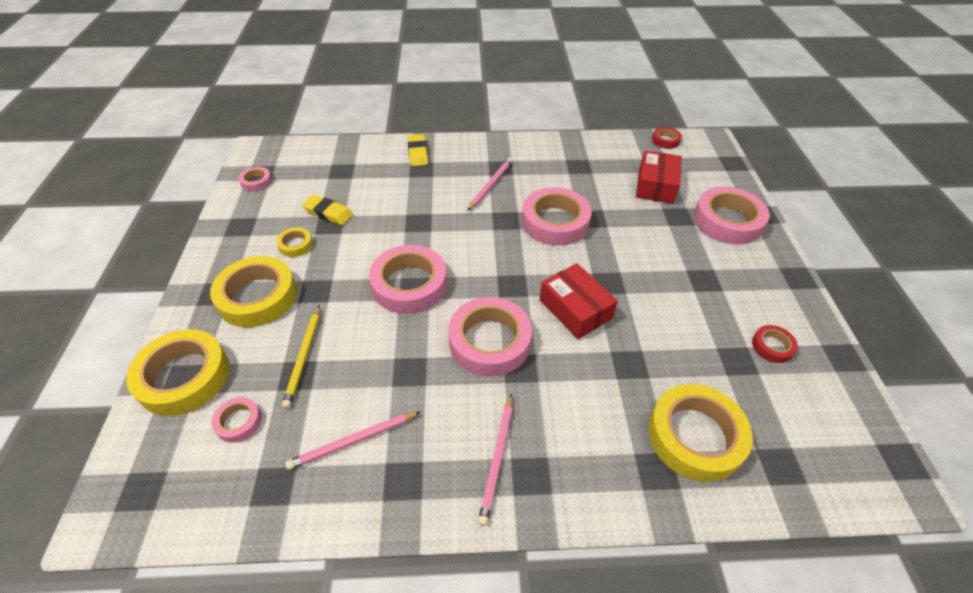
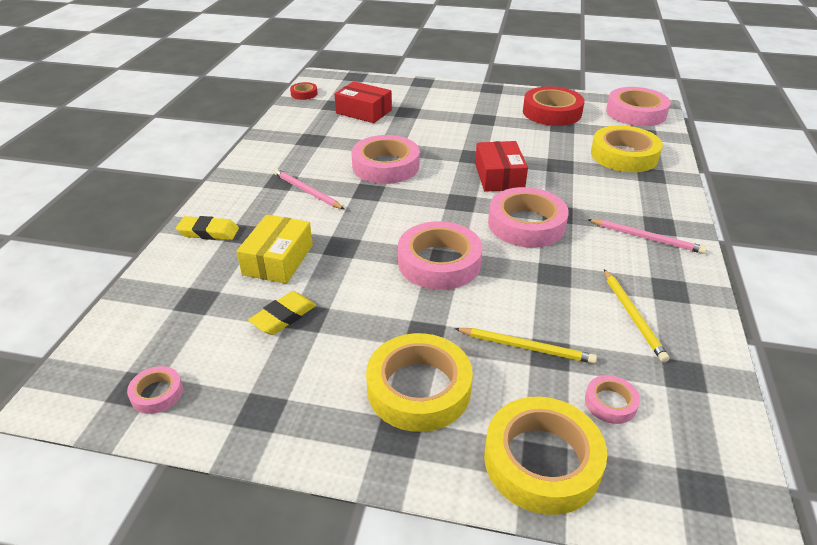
camera: 75 degrees left, 10 degrees down
yellow tape [276,227,313,257] -> none
pink pencil [285,412,420,470] -> yellow pencil [604,269,669,362]
red box [540,263,618,339] -> red box turned 75 degrees counterclockwise [475,141,528,192]
pink tape [693,187,770,245] -> pink tape moved to [606,87,671,126]
red tape [752,325,798,363] -> red tape [523,86,584,126], size x2.09
none -> yellow box [237,215,313,284]

